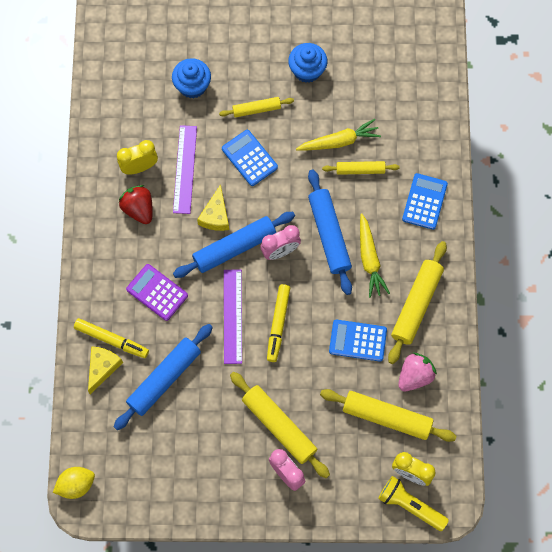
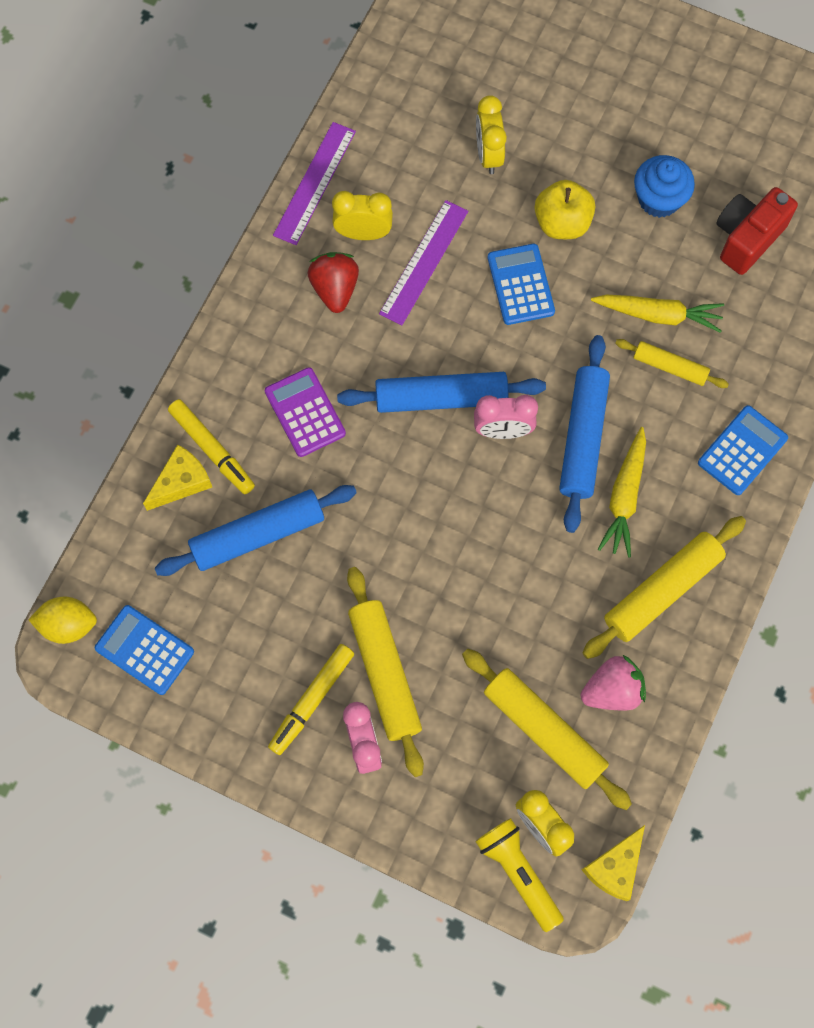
camera: 25 degrees right, 0 degrees up
blue cupcake [172,58,211,99] -> yellow clock [476,95,507,174]
yellow cheese [197,184,229,231] -> yellow cheese moved to [582,825,645,901]
yellow rolling pin [219,97,294,118] -> yellow apple [535,180,595,239]
purple ruler [224,269,242,364] -> purple ruler moved to [273,122,356,245]
yellow marker [267,284,290,362] -> yellow marker moved to [268,644,354,755]
blue calculator [329,319,387,362] -> blue calculator moved to [95,605,194,695]
none -> red camera [716,187,798,275]

